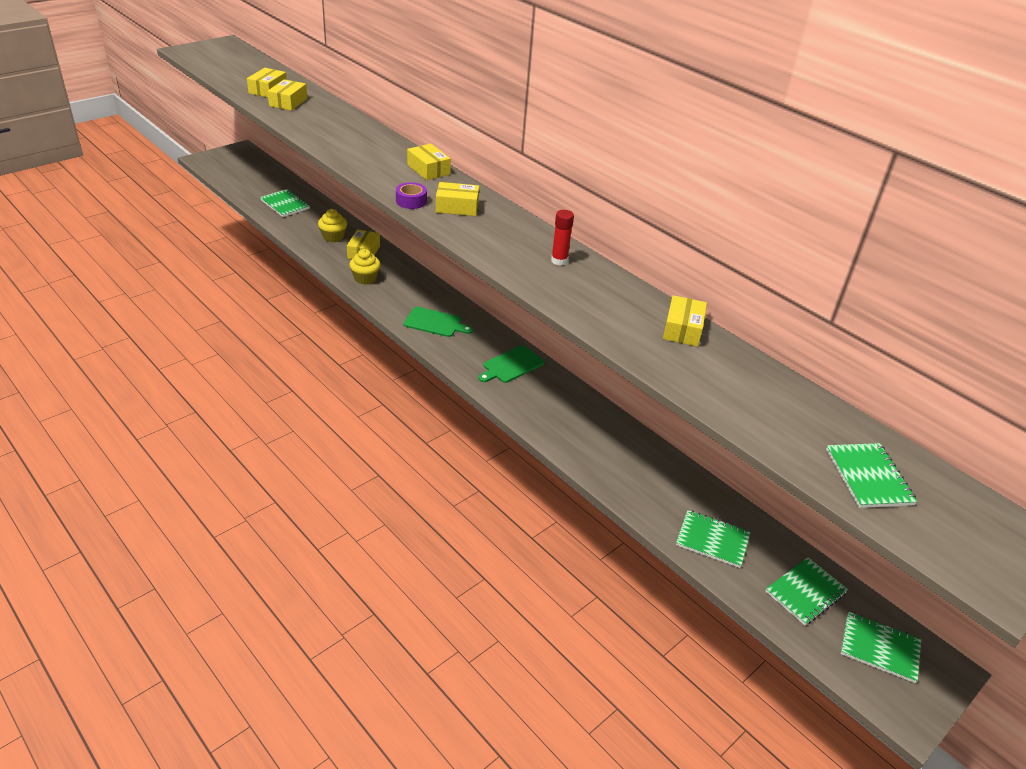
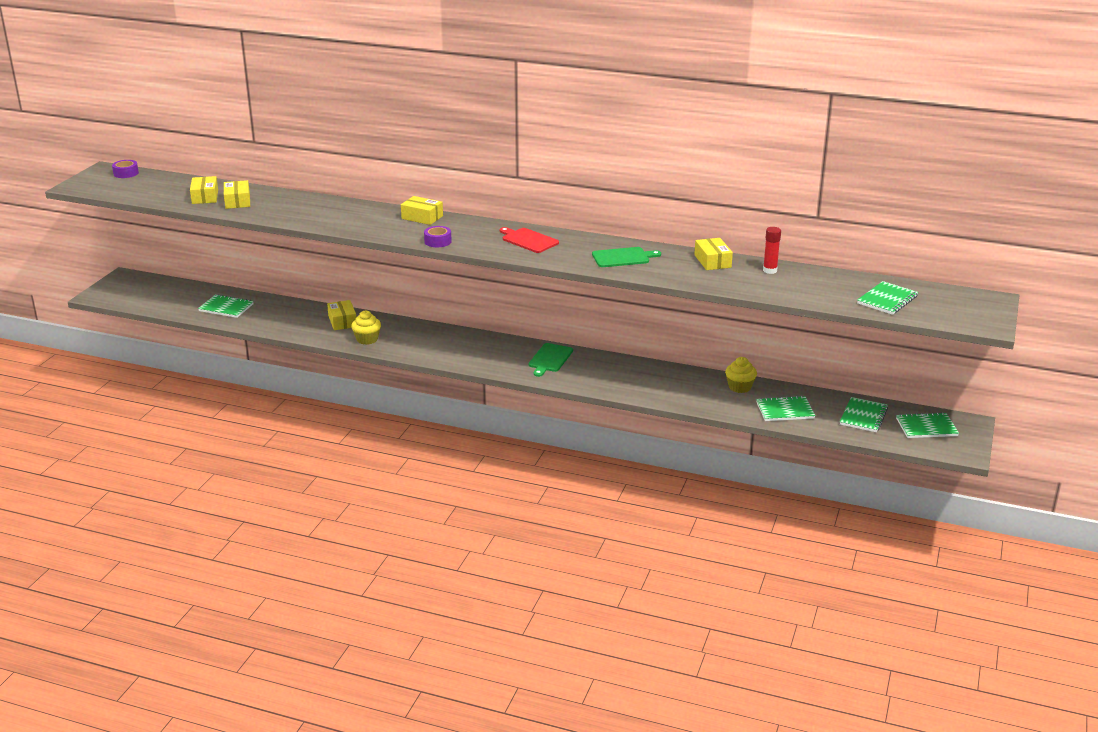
camera: 25 degrees left, 10 degrees down
yellow cupcake [318,209,347,243] -> yellow cupcake moved to [725,357,757,393]
green cutting board [404,307,473,337] -> green cutting board moved to [592,247,661,267]
yellow box [436,182,479,216] -> none
red glue stick [551,210,574,265] -> red glue stick moved to [763,227,781,274]
green notebook [826,443,917,508] -> green notebook turned 75 degrees clockwise [857,281,918,315]
none -> purple tape [112,160,139,178]
none -> red cutting board [499,227,559,253]

